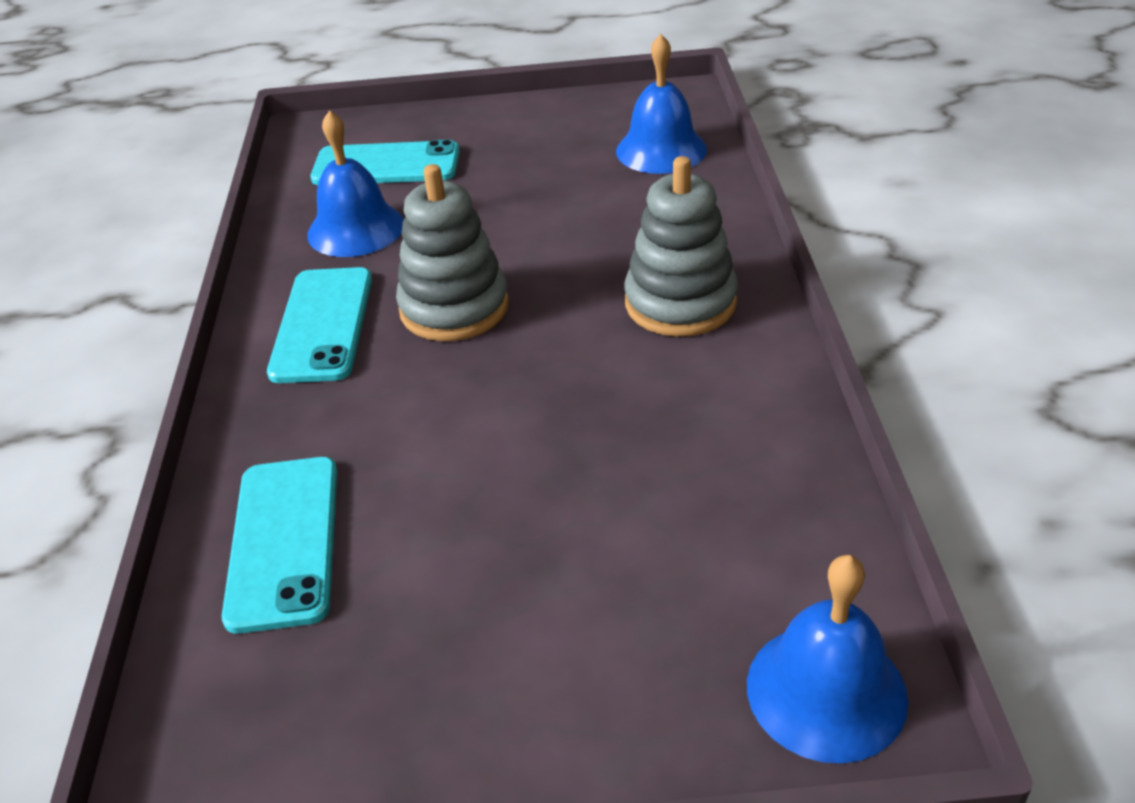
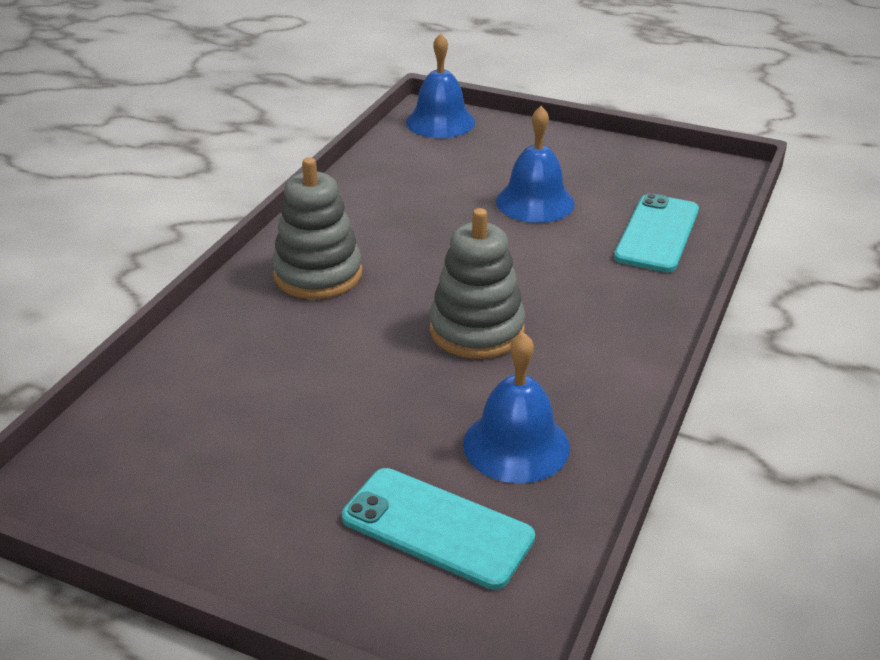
camera: 155 degrees left, 5 degrees down
turquoise phone [267,267,372,383] -> none
blue bell [616,34,707,174] -> blue bell moved to [496,106,575,223]

